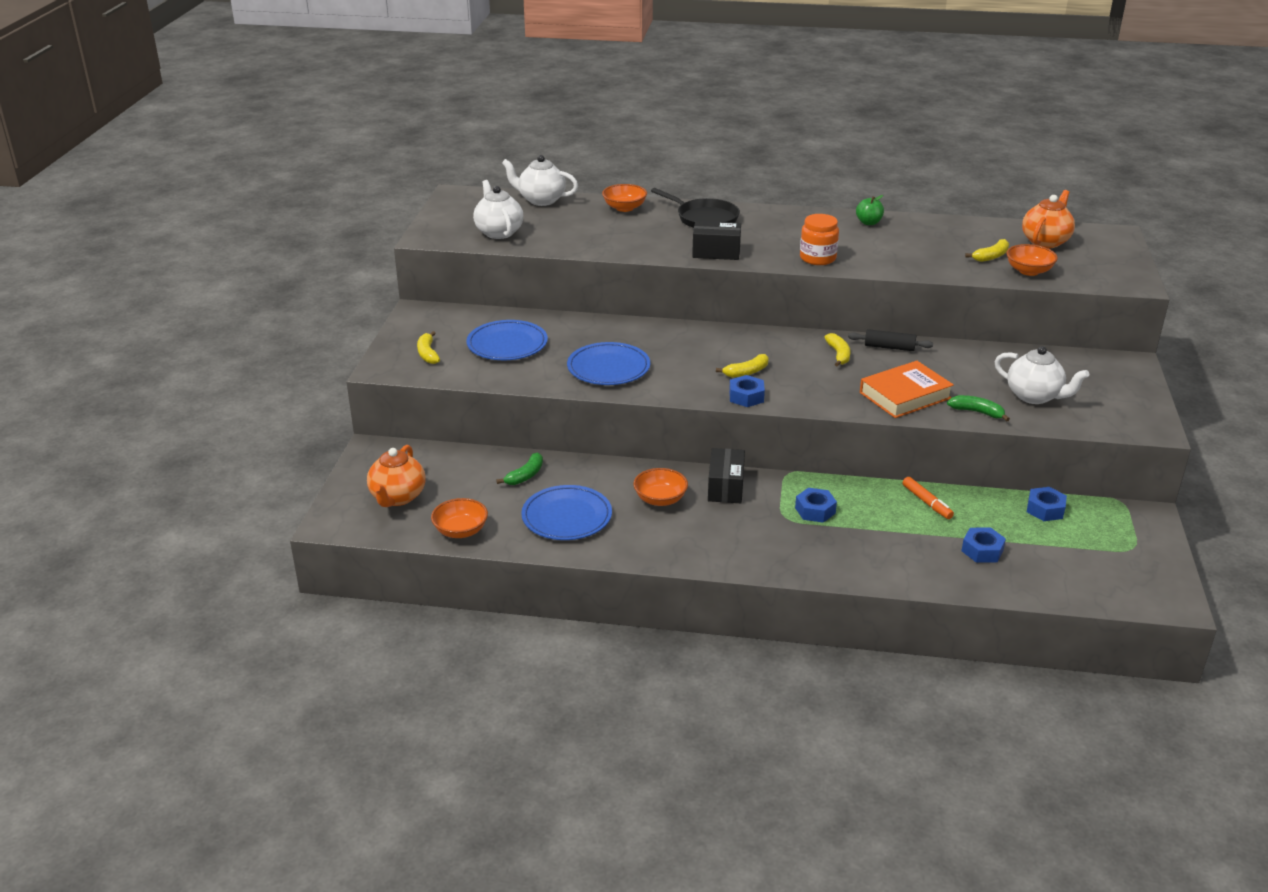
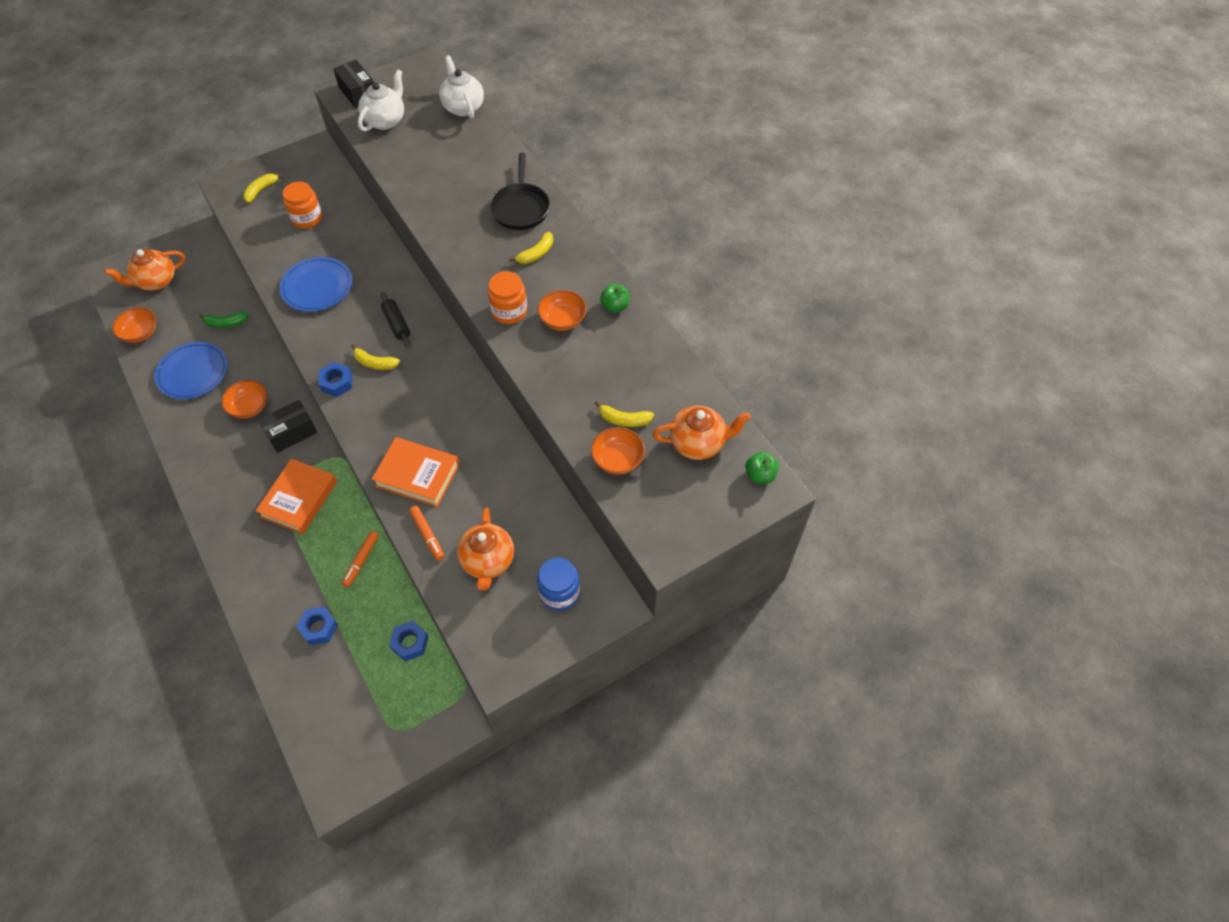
camera: 50 degrees right, 25 degrees up
blue plate [466,320,548,360] -> orange jar [283,182,322,228]
orange bowl [602,184,647,212] -> orange bowl moved to [537,290,587,331]
black box [692,221,741,260] -> black box moved to [333,60,374,108]
blue nut [795,488,837,523] -> orange book [256,459,337,534]
yellow banana [824,333,851,367] -> yellow banana moved to [509,232,553,264]
black rolling pin [848,329,933,351] -> black rolling pin moved to [381,292,411,347]
green banana [947,395,1010,422] -> orange marker [409,506,444,561]
white teapot [994,346,1089,404] -> orange teapot [457,508,514,591]
none -> blue jar [537,558,580,611]
none -> green apple [745,452,779,484]

